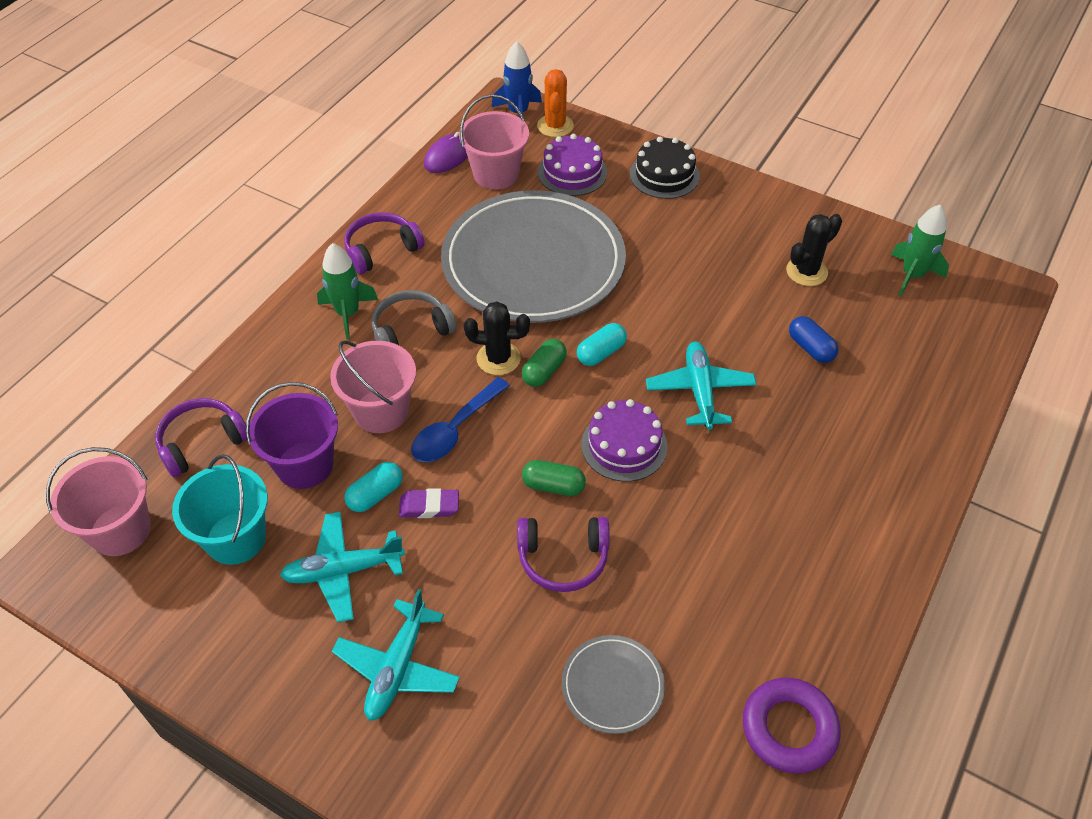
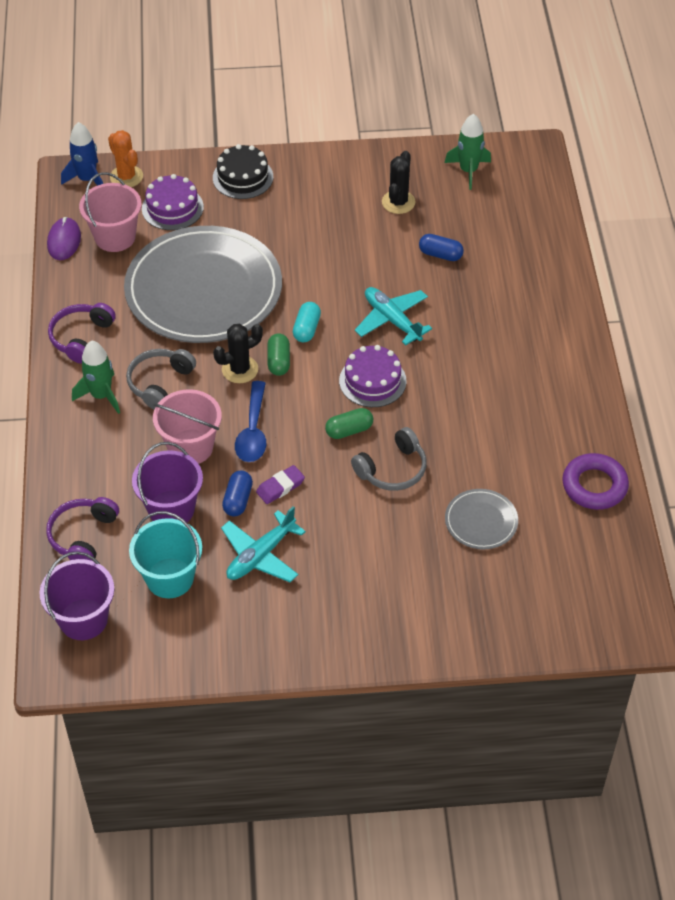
camera: 35 degrees left, 0 degrees up
pink bucket [46,447,151,556] -> purple bucket [40,551,115,640]
turquoise plane [332,589,460,721] -> none
turquoise capsule [344,462,403,512] -> blue capsule [222,470,253,517]
purple headphones [517,517,610,592] -> grey headphones [351,427,427,491]

